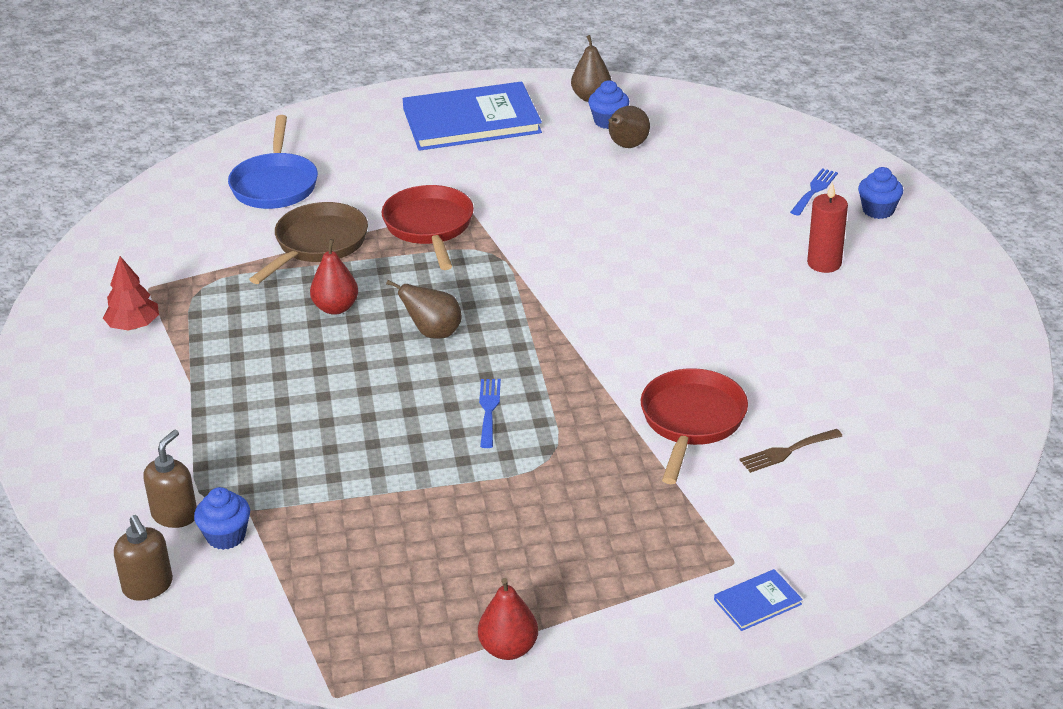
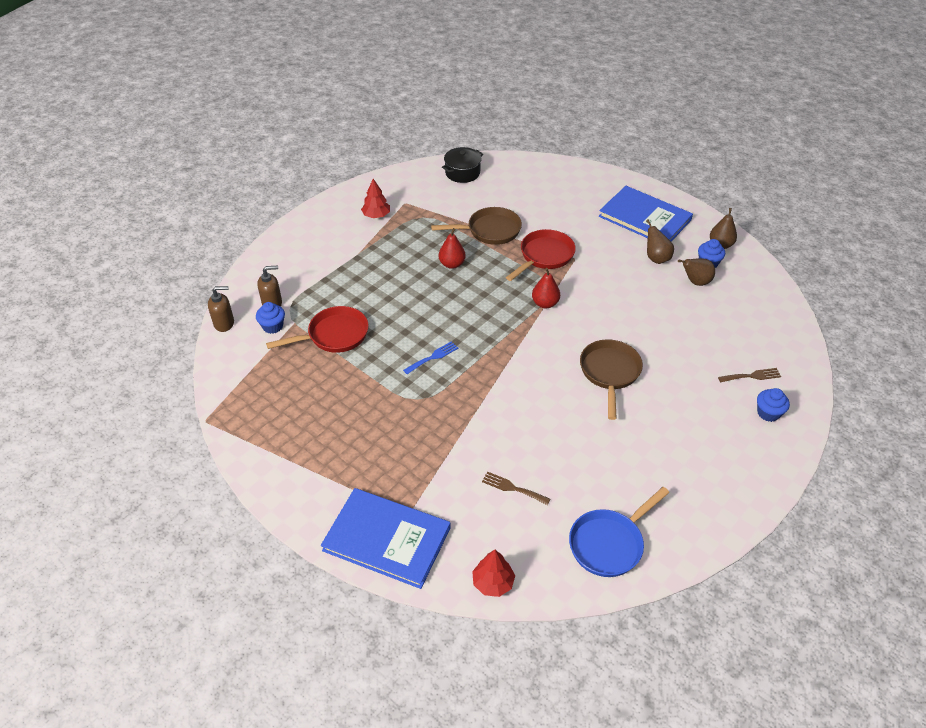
camera: 50 degrees right, 10 degrees up
brown soap dispenser [114,515,173,601] -> brown soap dispenser turned 120 degrees counterclockwise [208,286,234,332]
blue pan [228,115,318,209] -> blue pan moved to [569,487,669,577]
brown pear [386,280,462,339] -> brown pear moved to [646,219,674,264]
red pear [478,578,538,660] -> red pear moved to [532,268,560,309]
red pan [641,368,748,484] -> red pan moved to [266,306,369,353]
blue book [714,569,803,631] -> blue book [321,488,450,589], size x2.44
blue fork [790,168,838,216] -> brown fork [718,368,781,382]
red candle [807,182,848,273] -> none
none -> black pot [442,147,483,183]
none -> red tree [472,550,515,597]
none -> brown pan [580,339,643,420]

